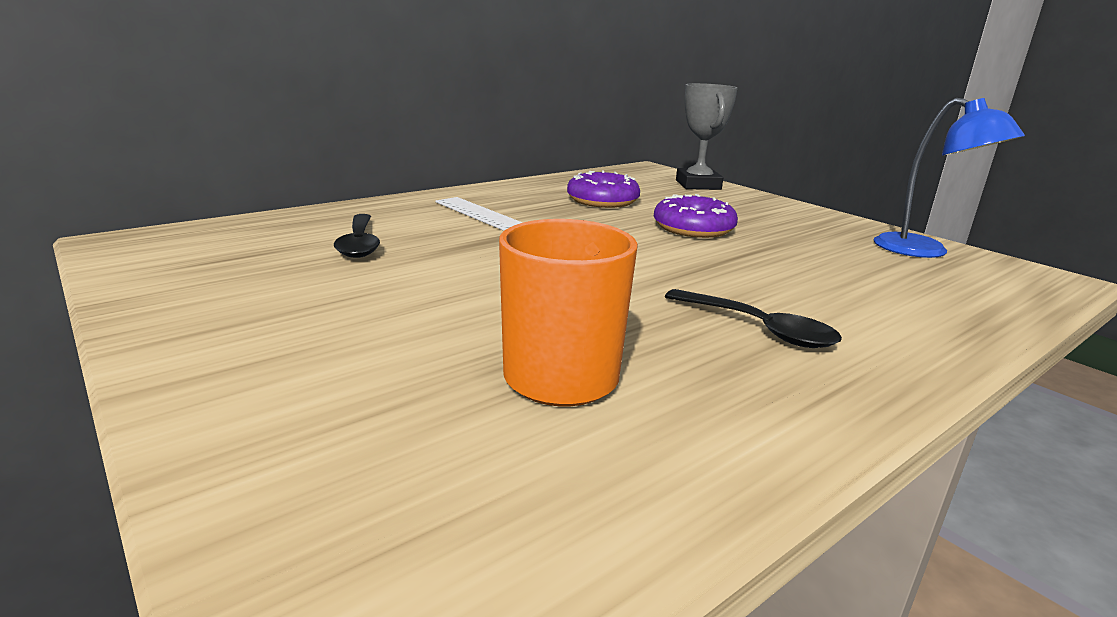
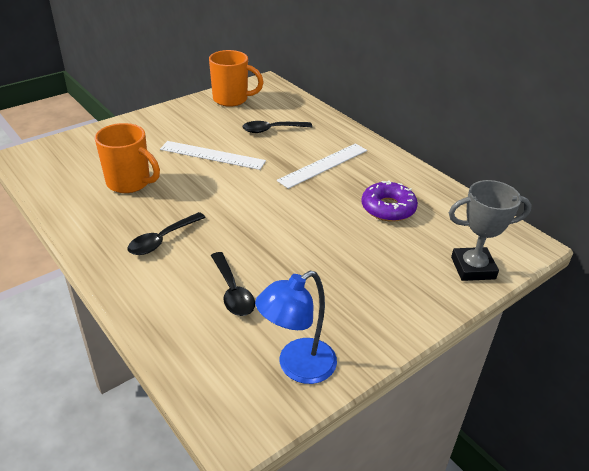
camera: 90 degrees right, 15 degrees up
purple donut [654,194,738,238] -> none
none -> white ruler [160,141,266,170]
none -> orange mug [209,50,264,107]
none -> black spoon [211,252,255,316]

